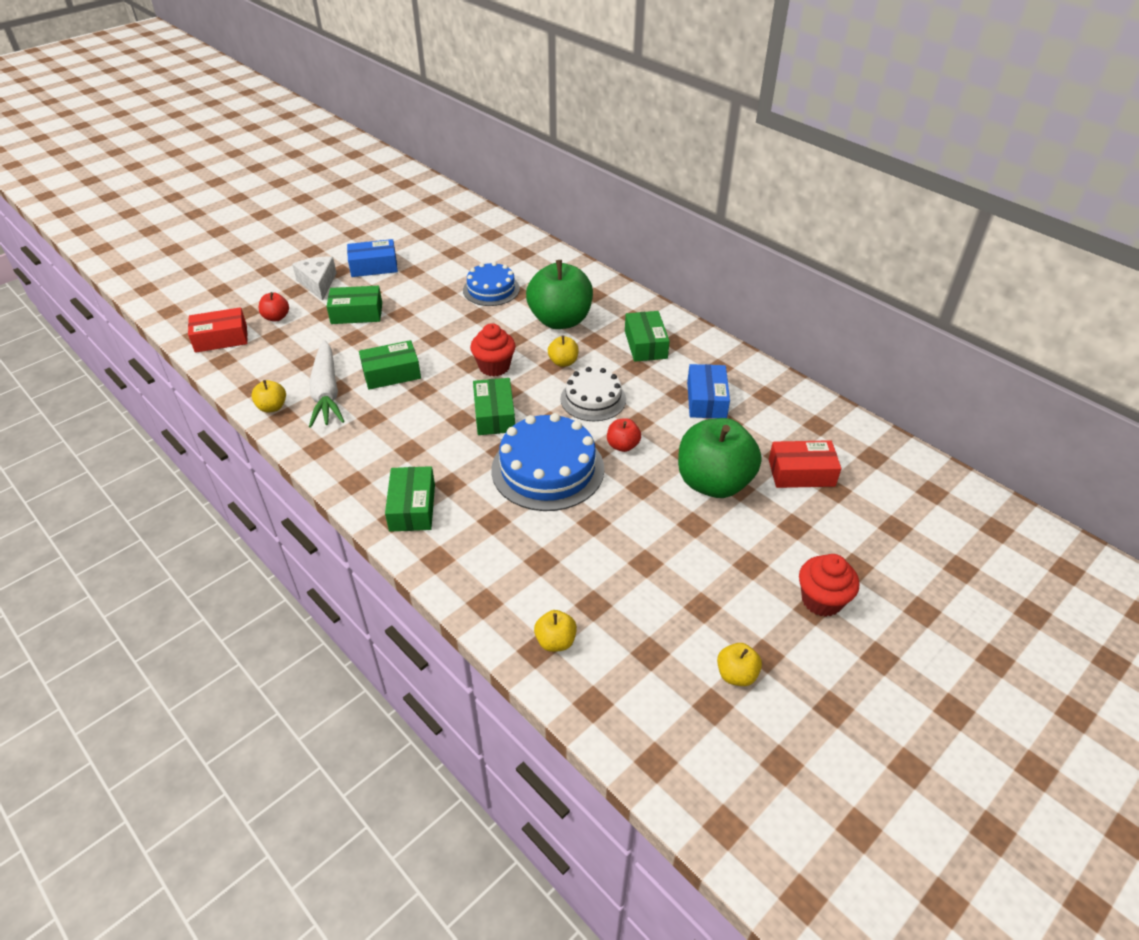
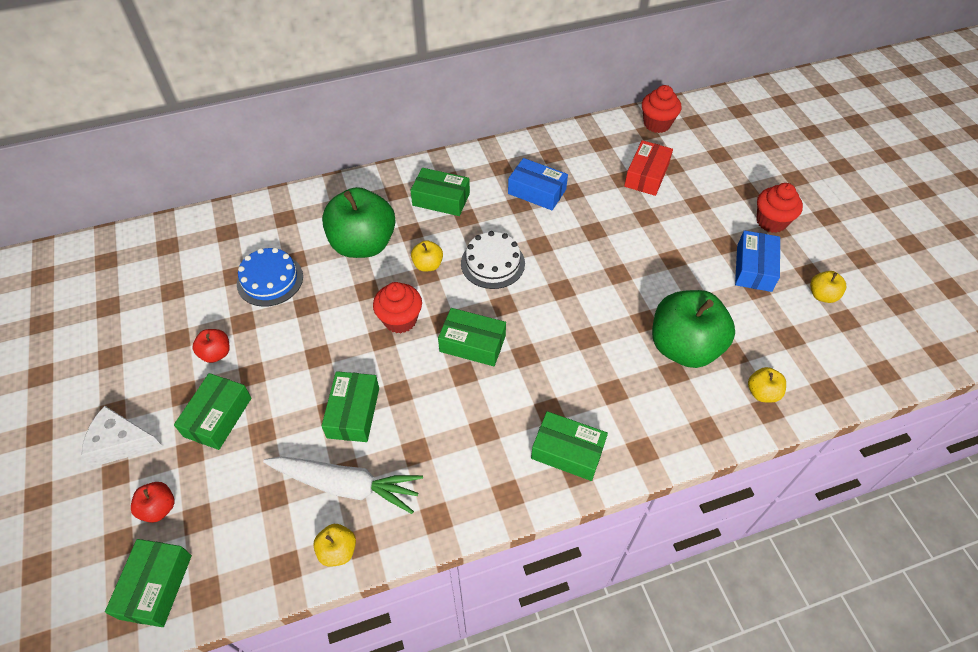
camera: 65 degrees left, 10 degrees up
red box [188,307,248,353] -> green box [105,539,192,627]
blue box [347,239,398,277] -> blue box moved to [735,230,780,292]
blue cake [491,413,604,511] -> none
red apple [607,418,641,452] -> red apple moved to [192,329,230,363]
green apple [678,418,762,498] -> green apple moved to [652,290,735,368]
none -> red cupcake [642,85,681,133]

